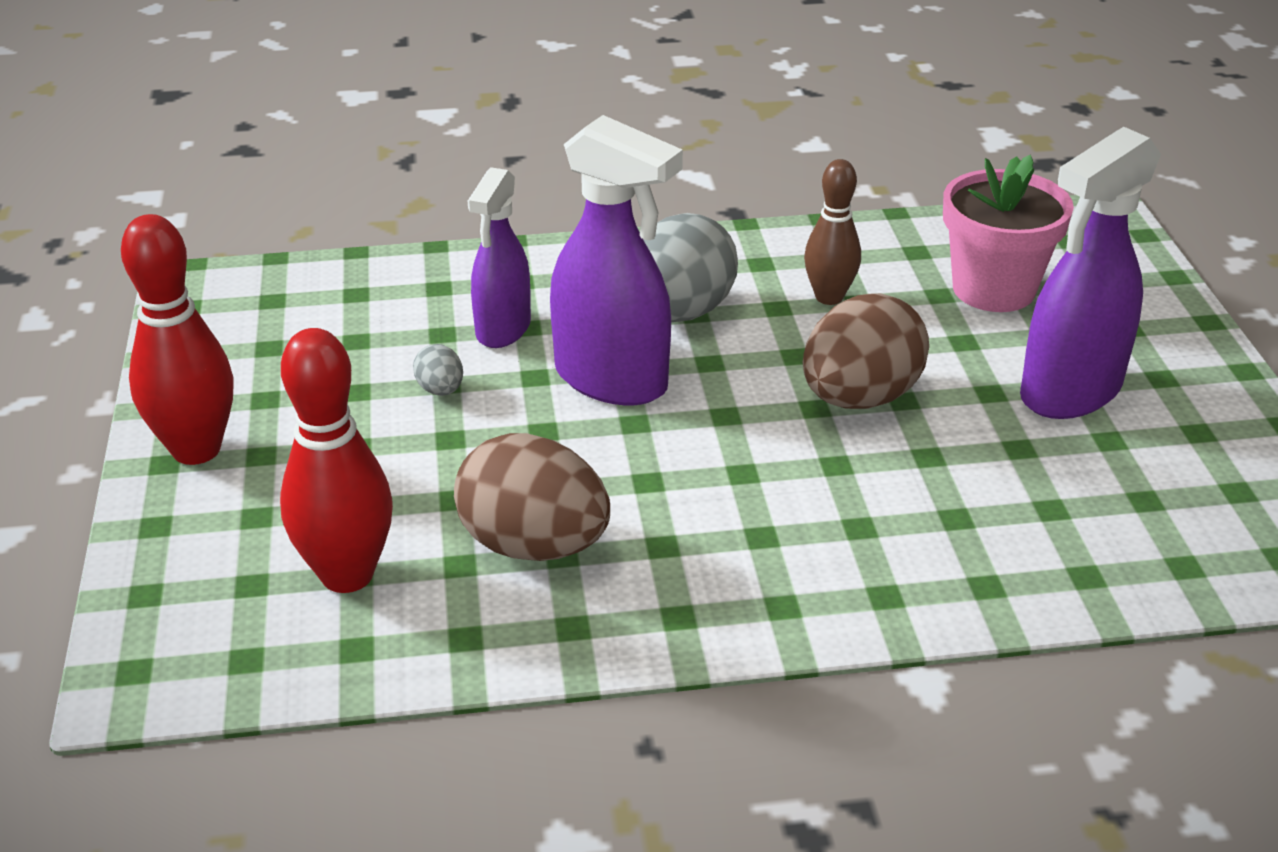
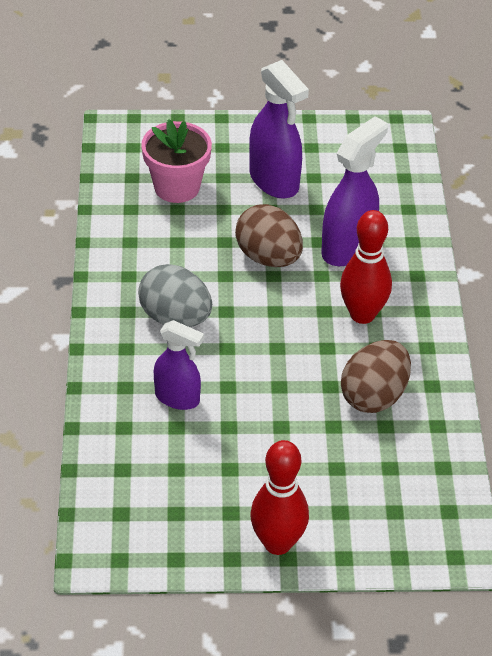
camera: 85 degrees left, 10 degrees up
red bowling pin [280,328,393,593] -> red bowling pin moved to [340,210,392,324]
grey egg [413,344,463,396] -> none
purple spray bottle [550,115,683,405] -> purple spray bottle moved to [321,116,388,266]
brown bowling pin [804,159,861,305] -> none

